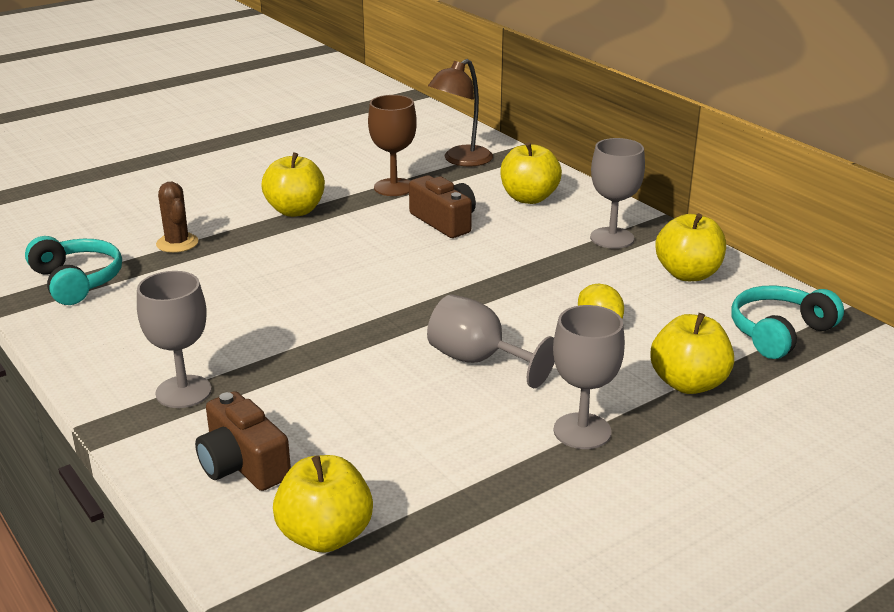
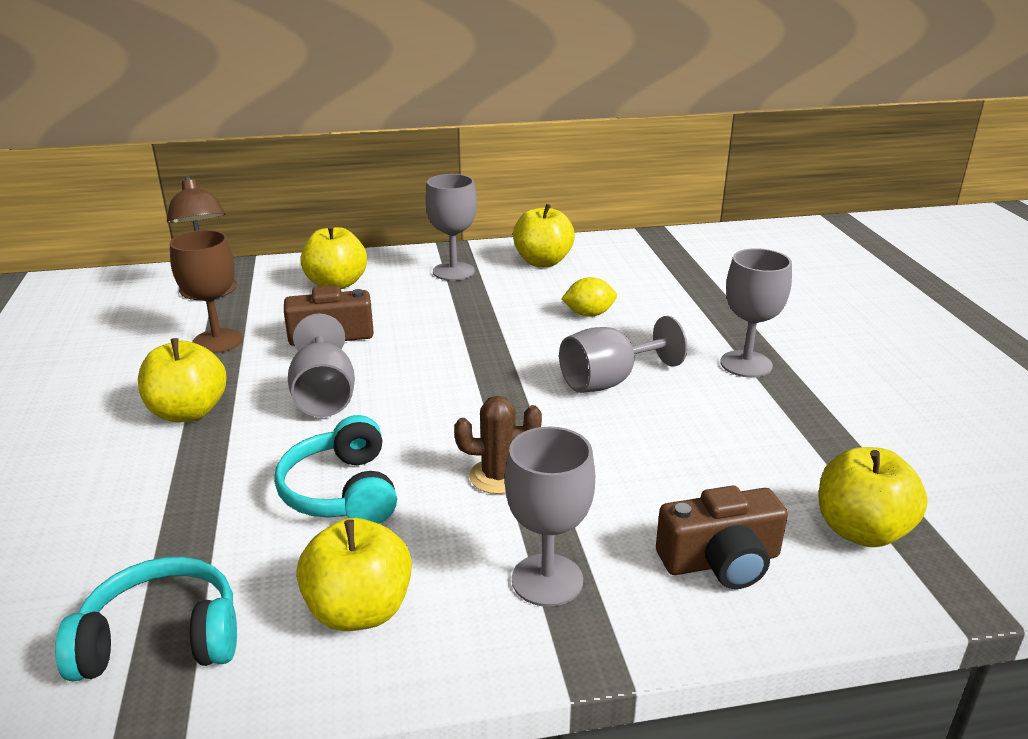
camera: 65 degrees left, 0 degrees up
brown cactus [156,182,198,253] -> brown cactus moved to [454,396,542,494]
yellow apple [650,313,734,394] -> yellow apple moved to [296,518,412,631]
turquoise headphones [731,285,844,359] -> turquoise headphones moved to [274,415,397,524]
none -> grey goblet [288,314,355,417]

